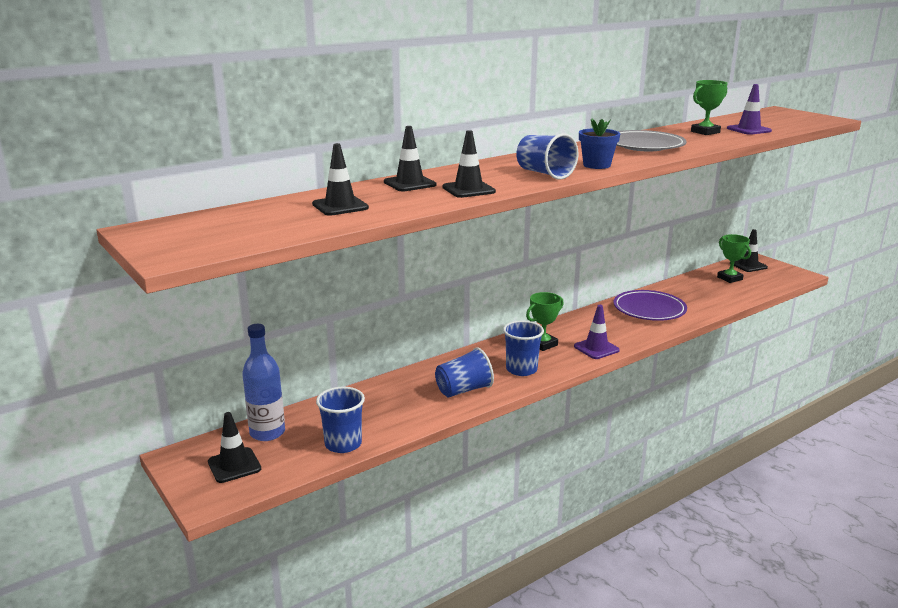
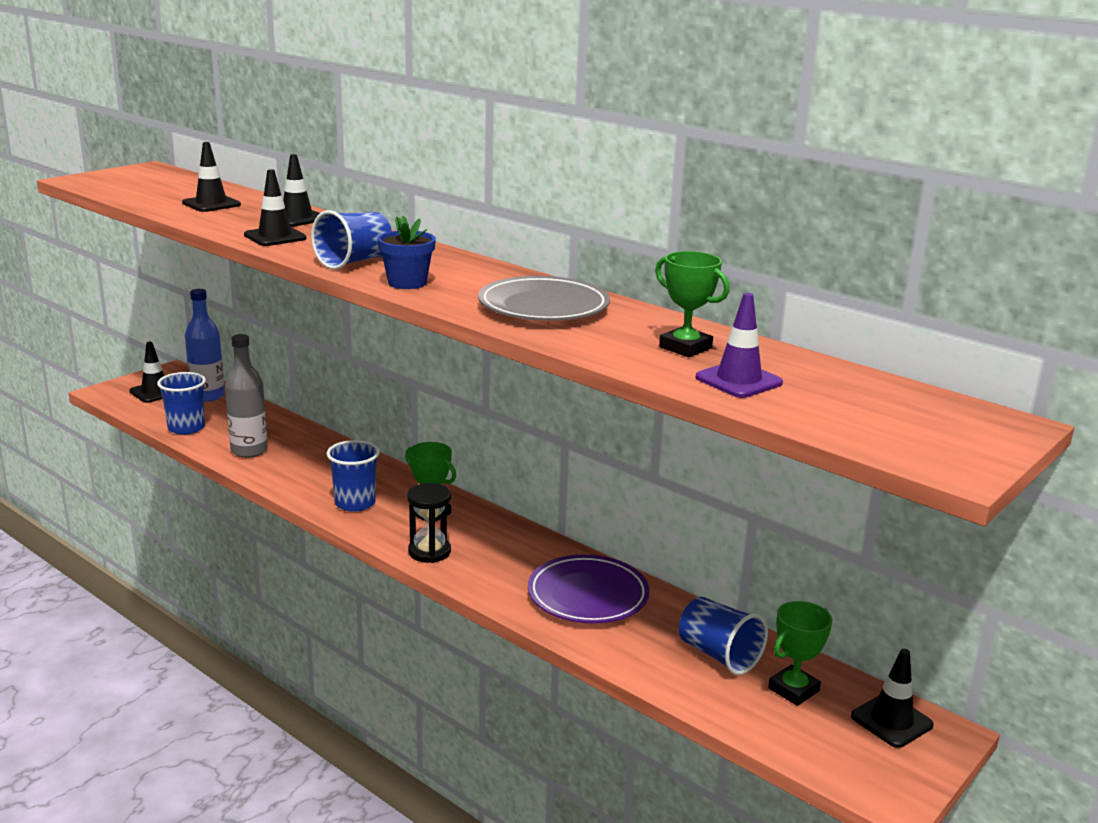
camera: 75 degrees right, 0 degrees up
blue cup [435,347,494,397] -> blue cup moved to [679,597,768,675]
purple traffic cone [574,305,620,359] -> black hourglass [407,483,451,563]
none -> grey bottle [225,334,268,458]

